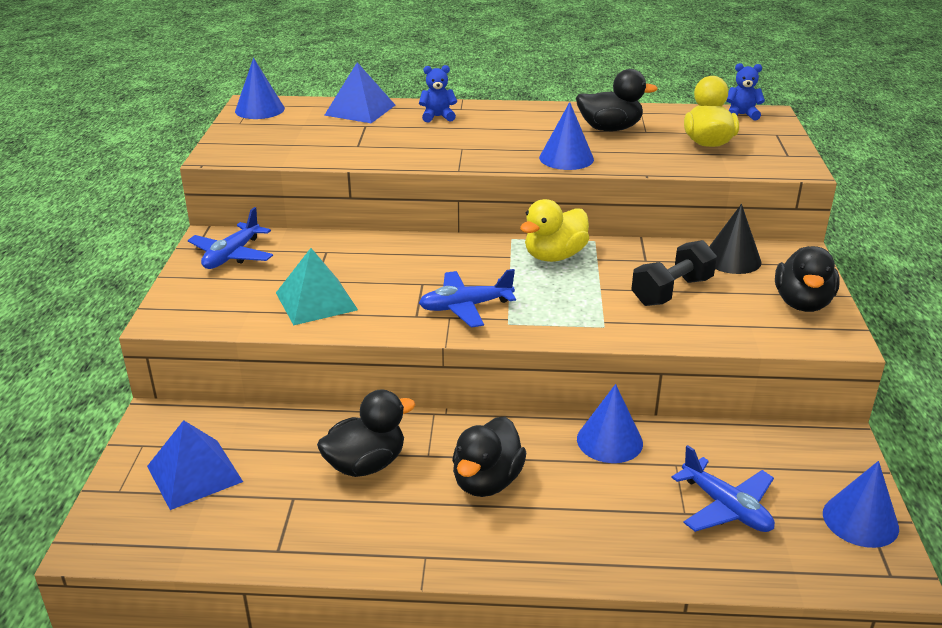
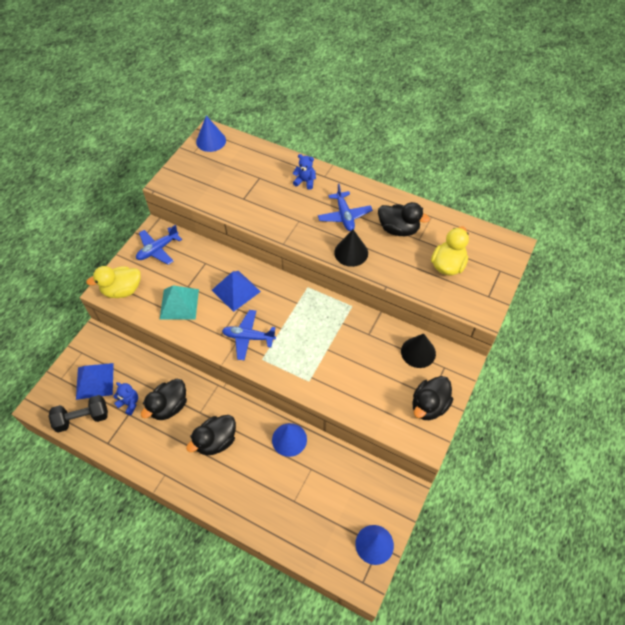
camera: 25 degrees right, 25 degrees up
black duck [317,389,415,477] -> black duck turned 135 degrees clockwise [141,379,187,420]
blue pyramid [324,62,395,123] -> blue pyramid moved to [212,271,261,312]
yellow duck [520,199,589,262] -> yellow duck moved to [86,266,141,298]
blue cone [539,102,594,170] -> black cone [334,230,368,267]
black dumbbell [631,240,717,306] -> black dumbbell moved to [49,395,108,433]
blue plane [672,445,775,532] -> blue plane moved to [318,184,373,231]
blue teddy bear [726,63,765,120] -> blue teddy bear moved to [113,382,138,415]

